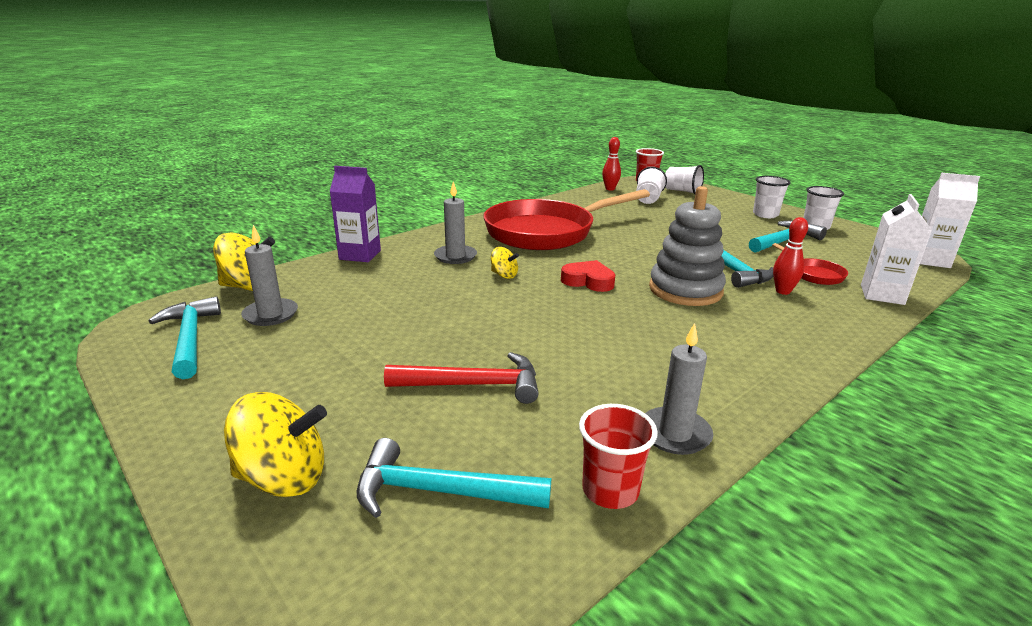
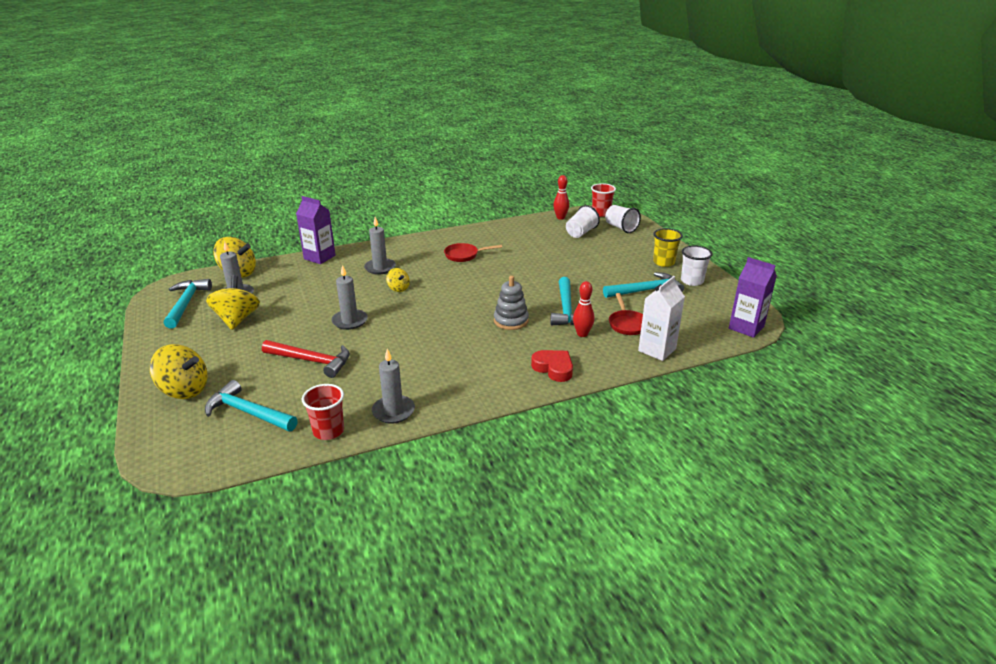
camera: 20 degrees right, 5 degrees up
red pan [484,189,650,250] -> red pan [444,243,502,262], size x0.40
red heart [561,260,615,292] -> red heart moved to [531,350,573,382]
grey stacking toy [649,186,726,306] -> grey stacking toy [494,276,529,330], size x0.65
white cup [753,176,791,218] -> yellow cup [653,228,683,267]
white carton [920,173,980,268] -> purple carton [729,257,777,338]
none -> yellow spinning top [206,275,260,330]
none -> grey candle [331,265,368,330]

